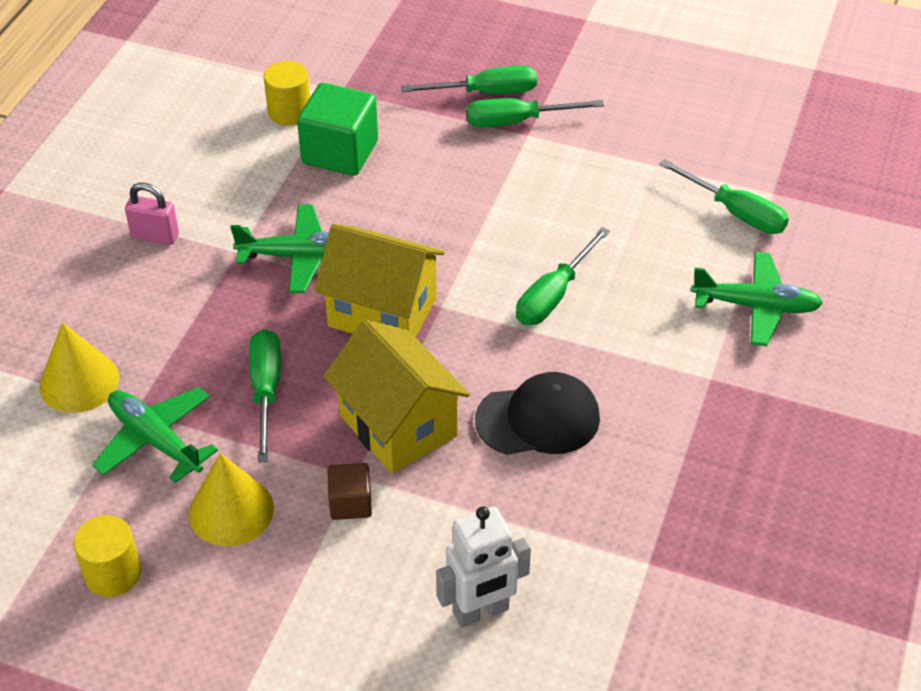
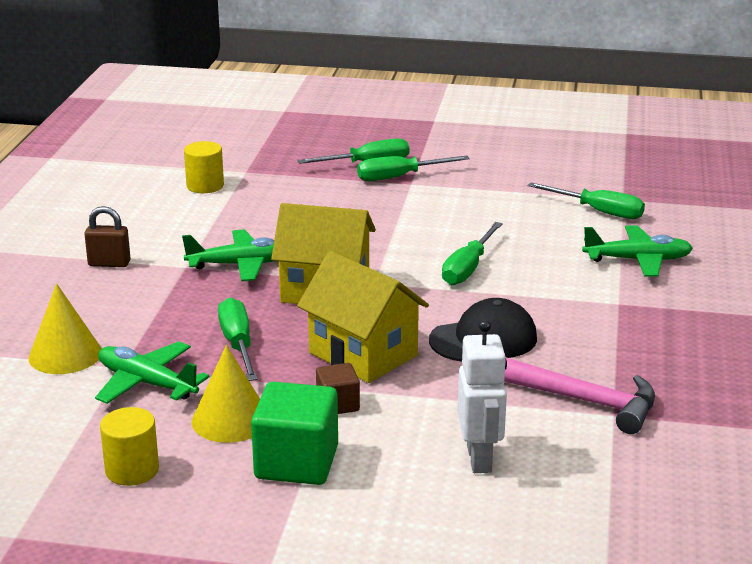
camera: 10 degrees left, 20 degrees down
pink padlock [125,183,179,245] -> brown padlock [84,206,131,267]
green cube [297,83,378,176] -> green cube moved to [251,382,338,485]
white robot [436,506,531,628] -> white robot turned 60 degrees counterclockwise [458,320,507,473]
none -> pink hammer [504,357,655,434]

